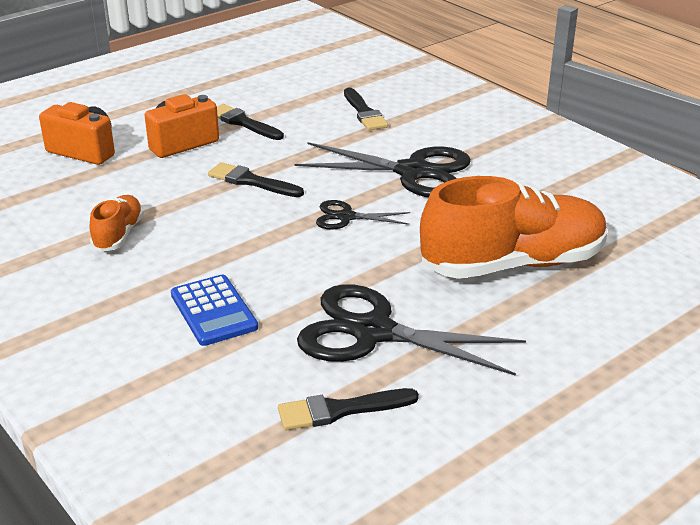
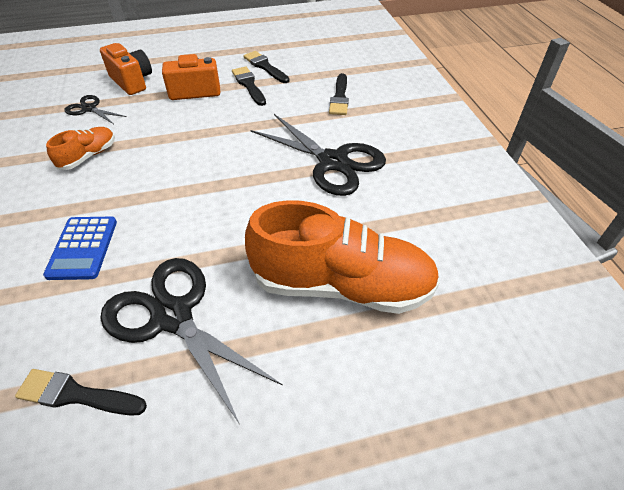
camera: 25 degrees right, 15 degrees up
black brush [208,162,304,197] -> black brush moved to [243,51,290,83]
black scissors [316,200,410,230] -> black scissors moved to [64,95,127,124]

